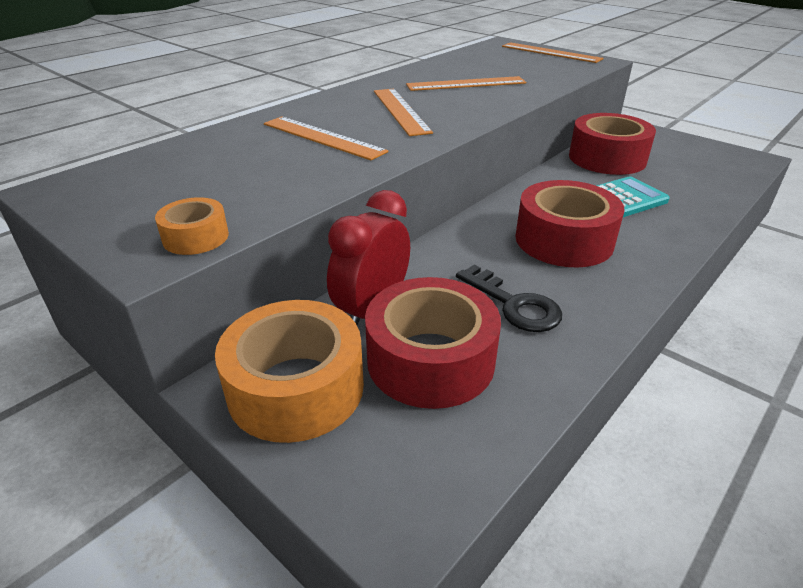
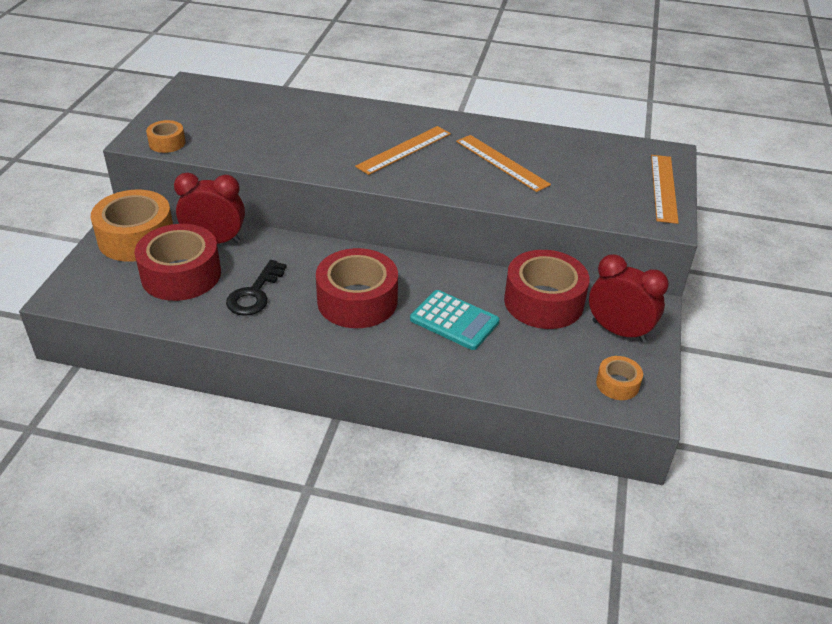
camera: 60 degrees right, 5 degrees up
orange ruler [264,116,389,160] -> none
none -> red clock [589,254,669,342]
none -> orange tape [596,356,643,400]

